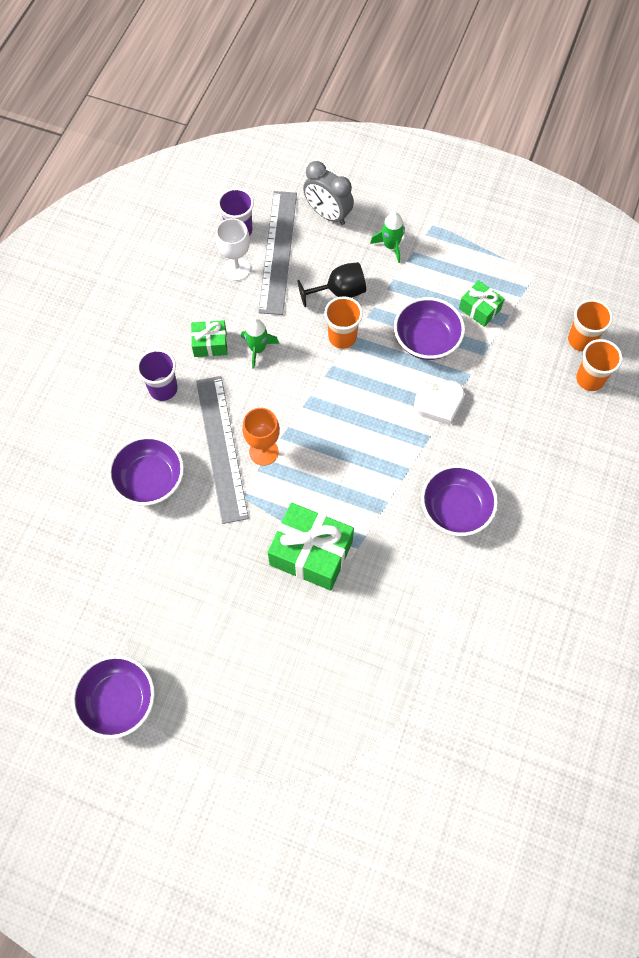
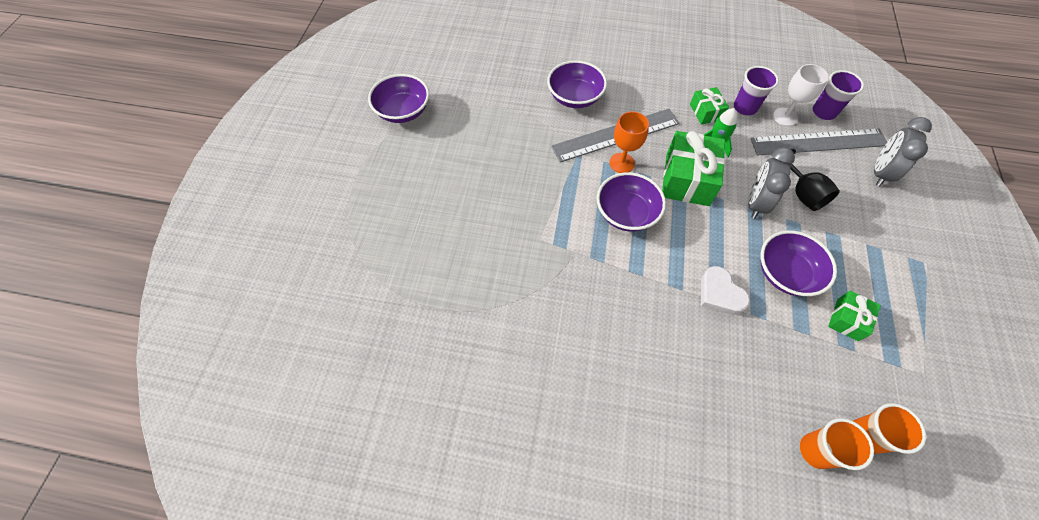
camera: 80 degrees right, 5 degrees down
purple cup [136,349,178,401] -> purple cup moved to [734,66,779,116]
green gift [268,503,354,590] -> green gift moved to [662,131,725,206]
orange cup [324,296,363,349] -> grey clock [749,147,795,218]
green rocket [370,212,405,263] -> none
purple bowl [421,465,498,536] -> purple bowl moved to [597,172,666,232]

